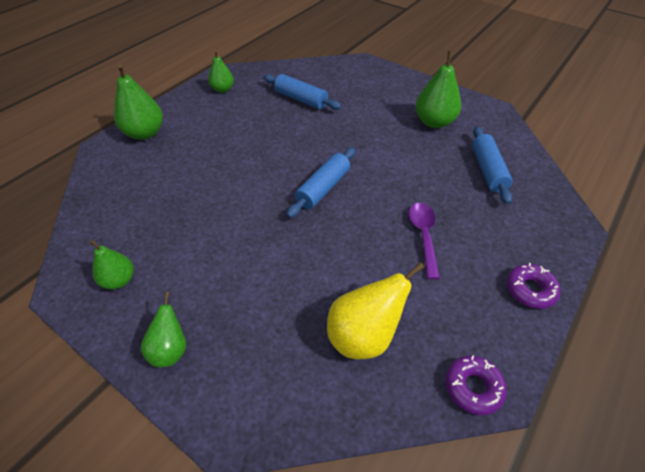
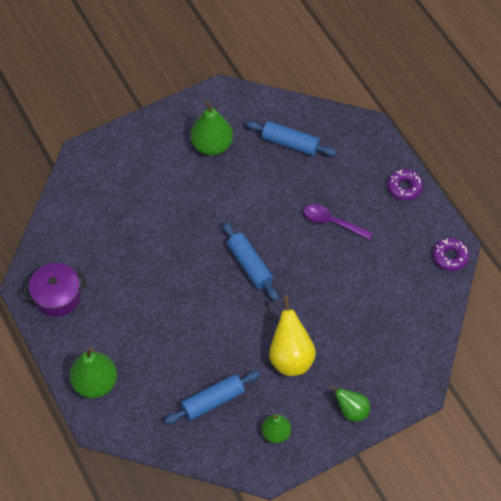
camera: 65 degrees left, 10 degrees up
green pear [208,50,234,93] -> purple pot [23,263,86,317]
blue rolling pin [263,74,341,110] -> blue rolling pin moved to [164,371,261,424]
yellow pear [327,262,424,359] -> yellow pear moved to [269,296,316,376]

